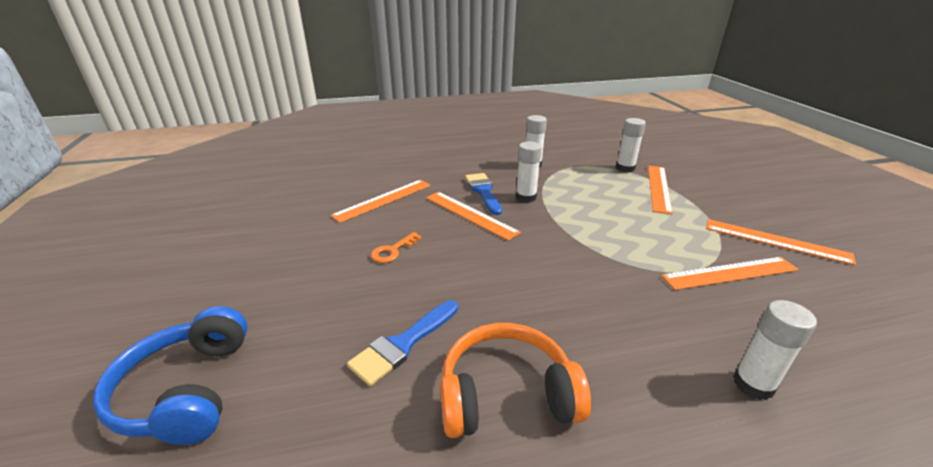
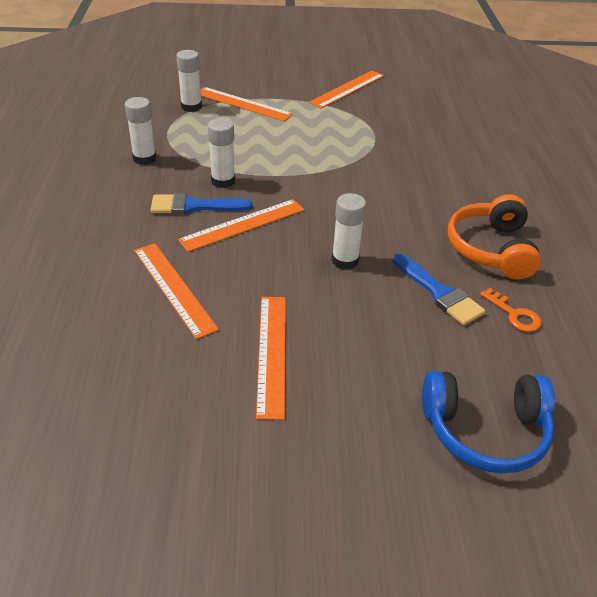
camera: 80 degrees left, 10 degrees up
orange key [371,232,421,263] -> orange key moved to [480,288,541,332]
orange ruler [661,257,799,290] -> orange ruler moved to [256,297,286,420]
white glue stick [733,300,817,400] -> white glue stick moved to [332,193,366,270]

